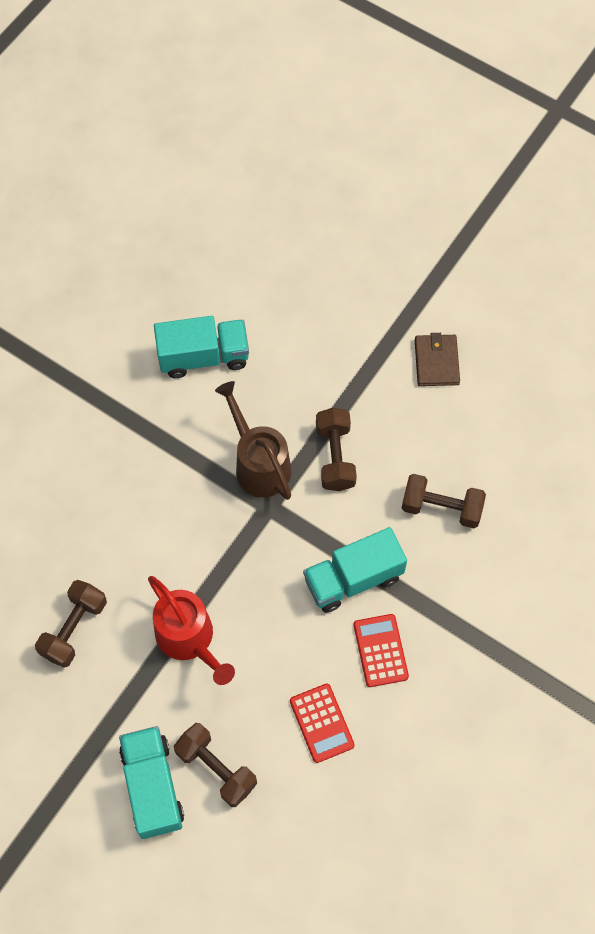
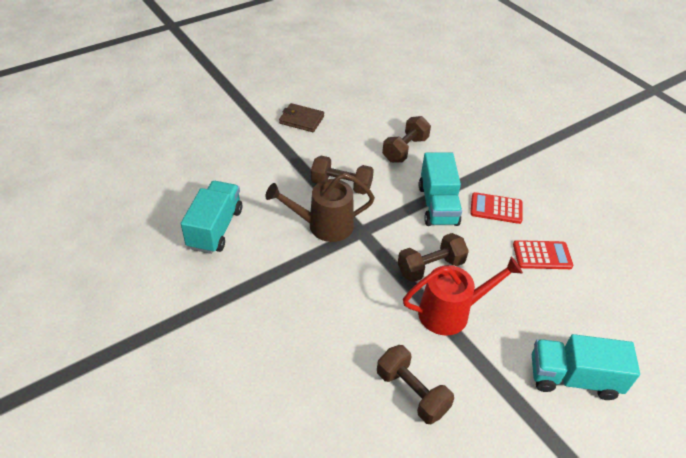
camera: 70 degrees left, 20 degrees down
brown dumbbell [174,723,257,807] -> brown dumbbell moved to [398,233,469,282]

